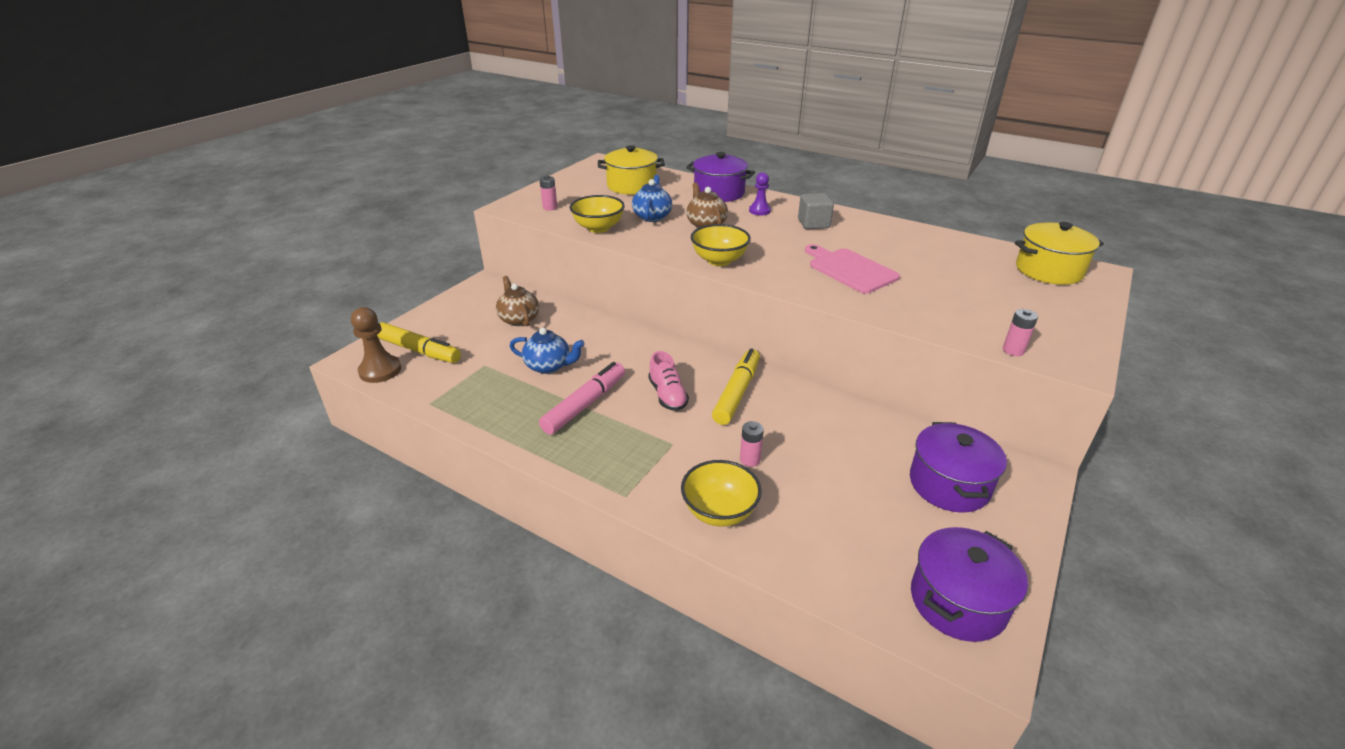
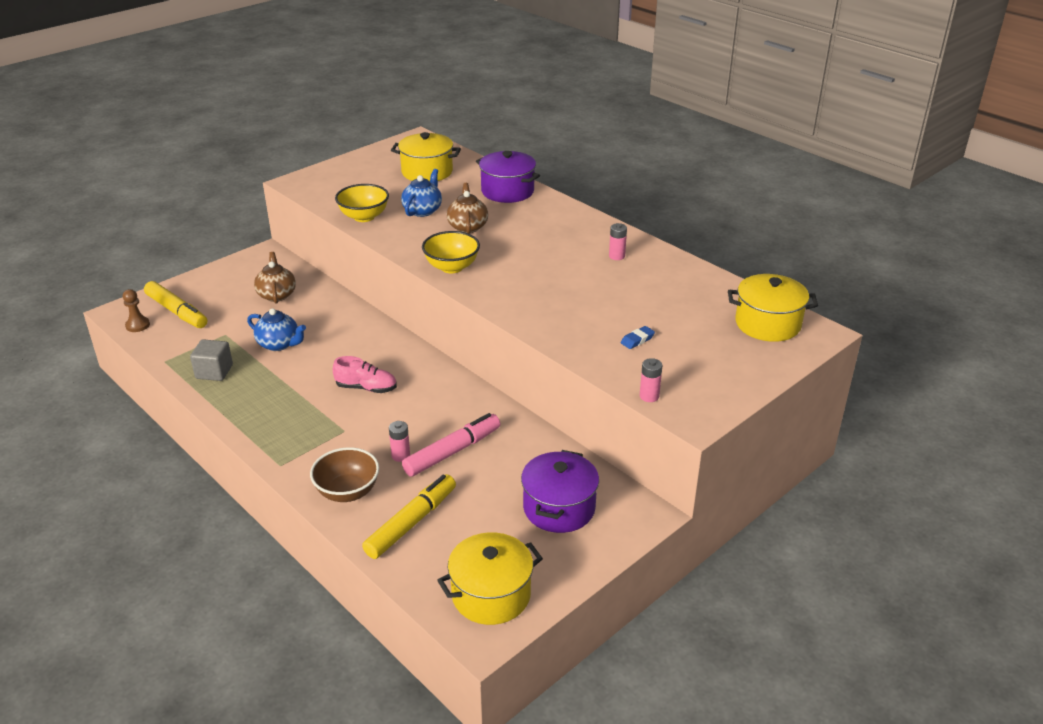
camera: 15 degrees right, 0 degrees up
brown pawn [351,307,401,383] -> brown pawn [123,289,150,332], size x0.64
pink battery [539,175,557,210] -> pink battery moved to [609,223,627,260]
pink marker [539,362,625,435] -> pink marker moved to [402,413,500,477]
pink shoe [648,351,689,411] -> pink shoe turned 75 degrees counterclockwise [333,356,397,393]
yellow bowl [681,460,762,527] -> brown bowl [310,447,379,502]
yellow marker [712,348,760,425] -> yellow marker moved to [362,474,456,559]
purple pawn [749,172,771,215] -> none
grey cube [798,193,834,229] -> grey cube moved to [190,339,233,381]
pink cutting board [805,244,900,294] -> none
purple pot [911,527,1028,642] -> yellow pot [437,532,543,625]
none -> blue eraser [621,326,655,349]

